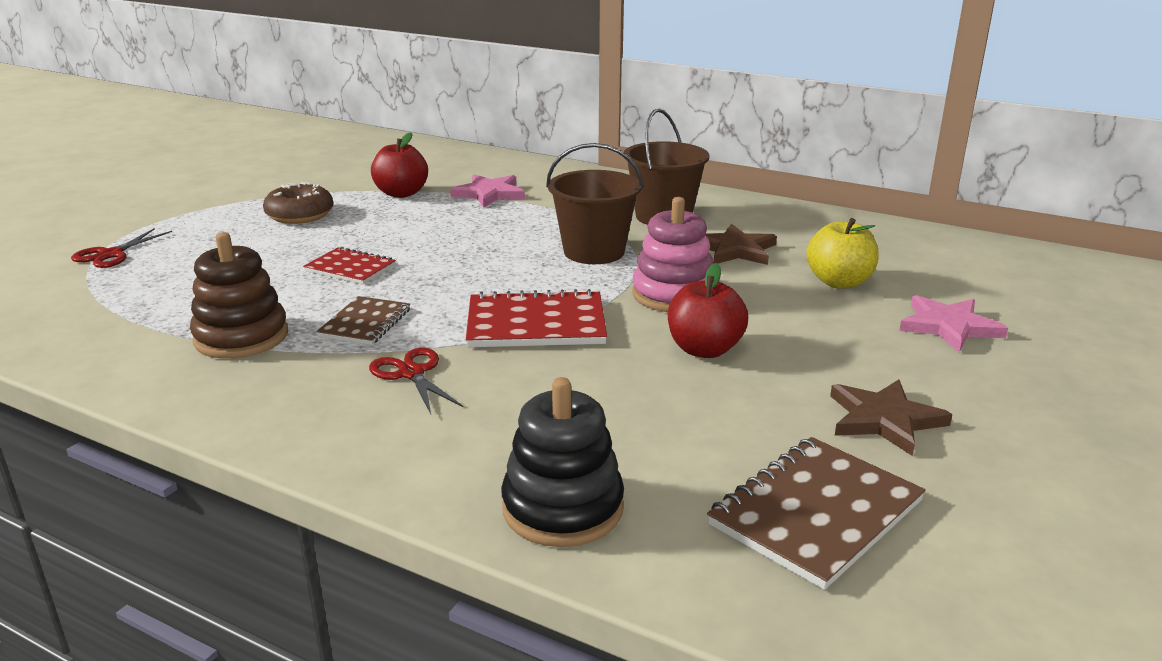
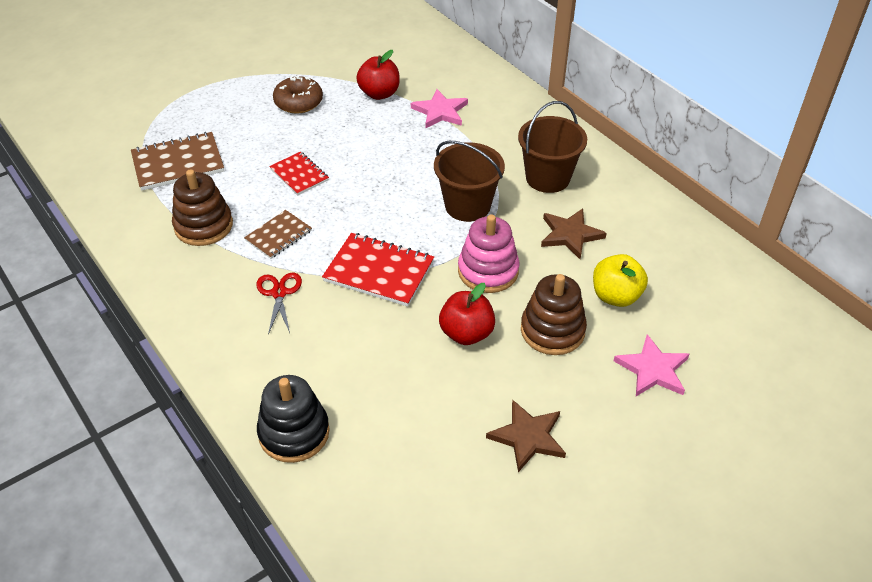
camera: 25 degrees right, 20 degrees up
red scissors [71,228,172,268] -> none
brown notebook [707,437,926,590] -> brown notebook moved to [131,132,224,191]
none -> brown stacking toy [521,274,587,355]

